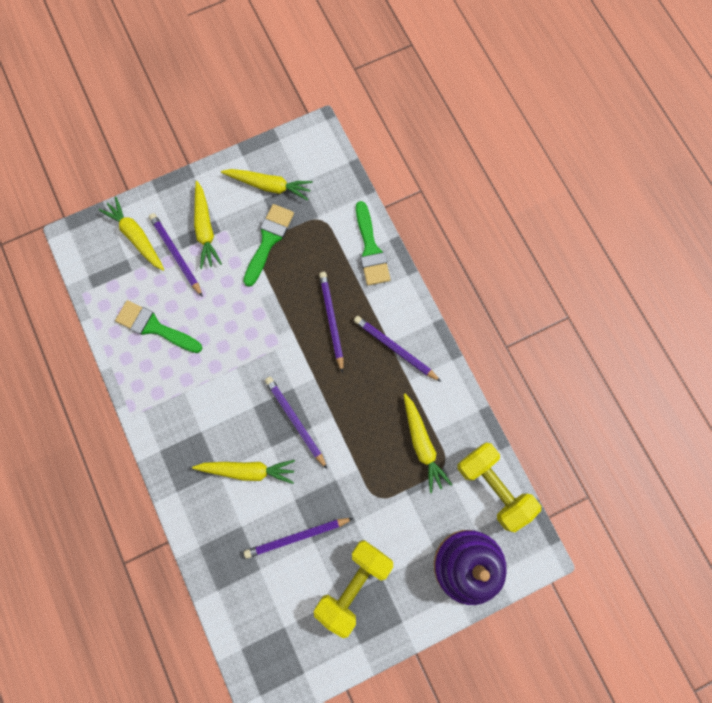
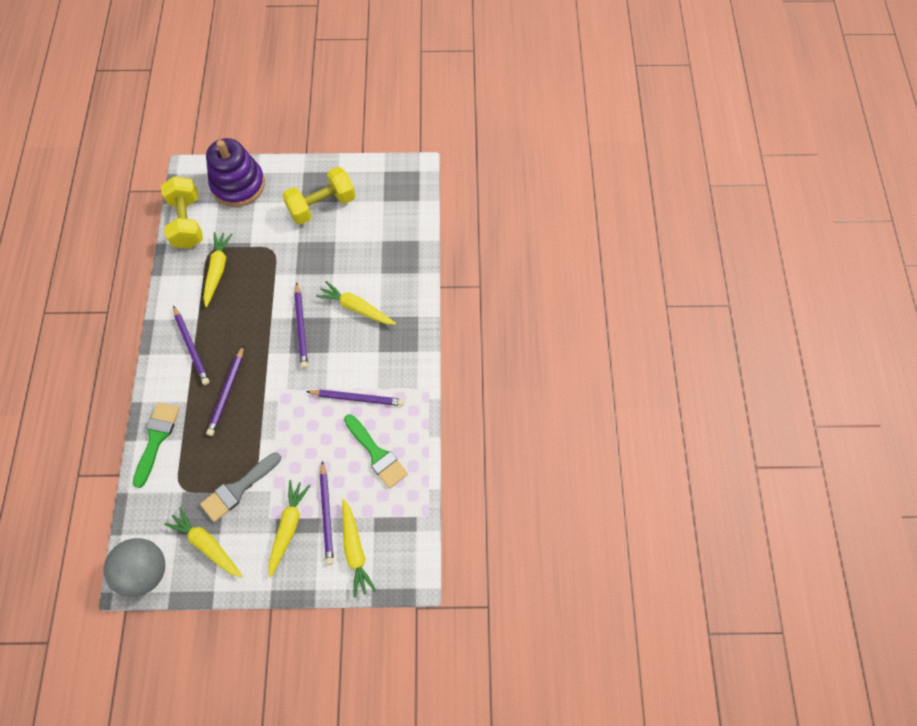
camera: 155 degrees left, 10 degrees down
green brush [243,204,294,287] -> grey brush [200,452,281,522]
purple pencil [244,518,353,559] -> purple pencil moved to [306,389,404,406]
none -> grey ball [103,538,165,597]

